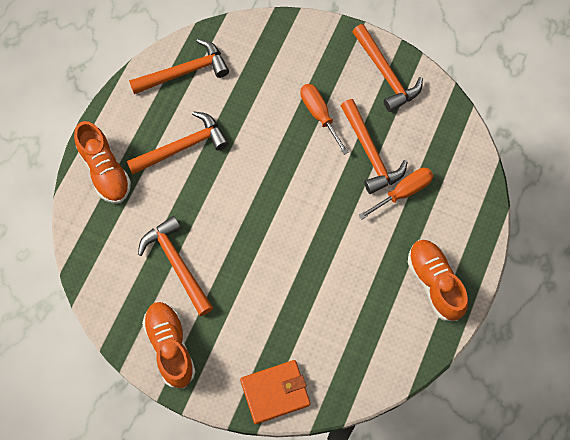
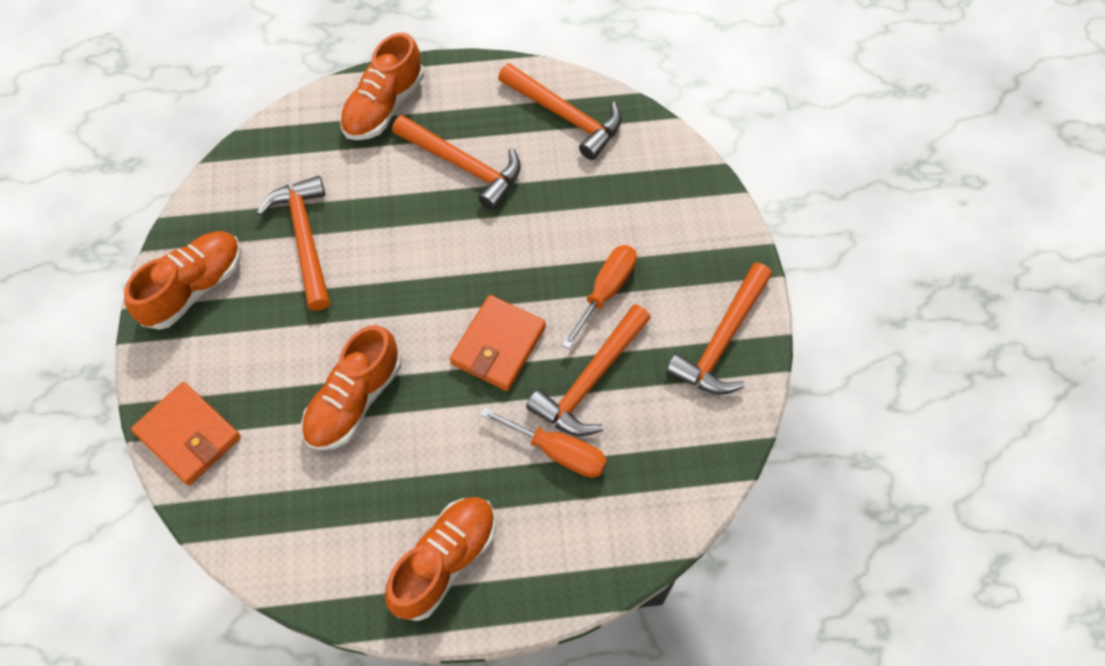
camera: 60 degrees right, 5 degrees down
orange hammer [138,216,213,316] -> orange hammer turned 45 degrees counterclockwise [257,176,330,311]
none -> orange shoe [301,325,401,450]
none -> orange wallet [450,295,546,391]

